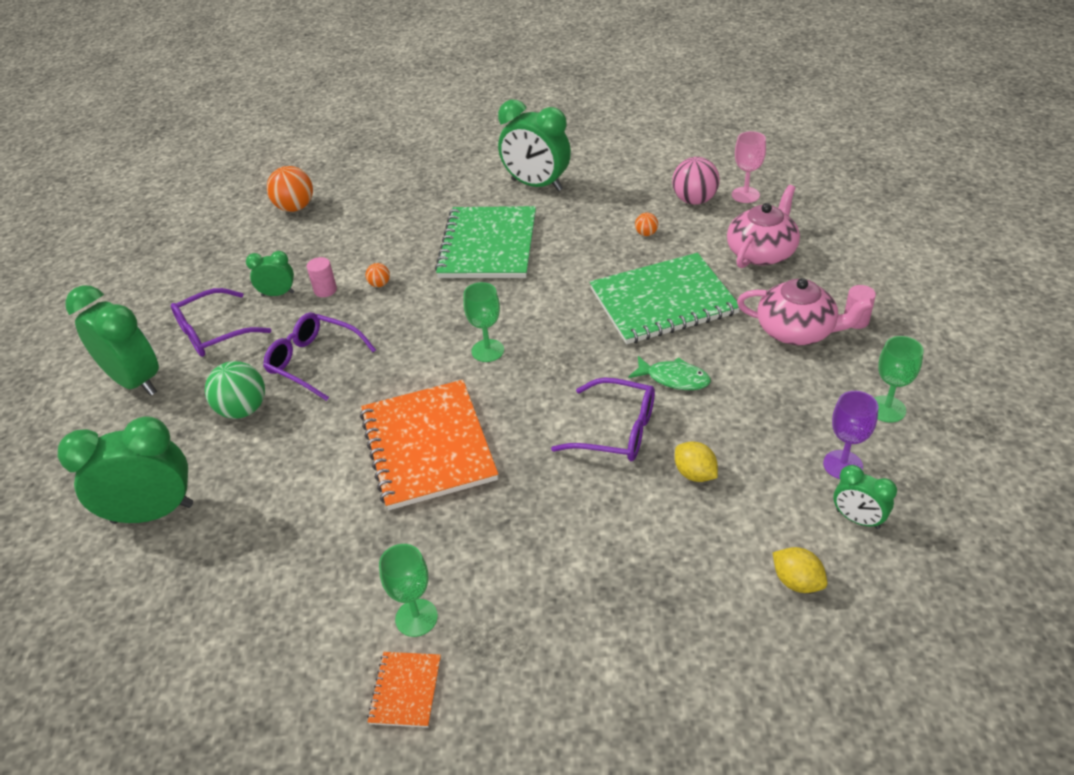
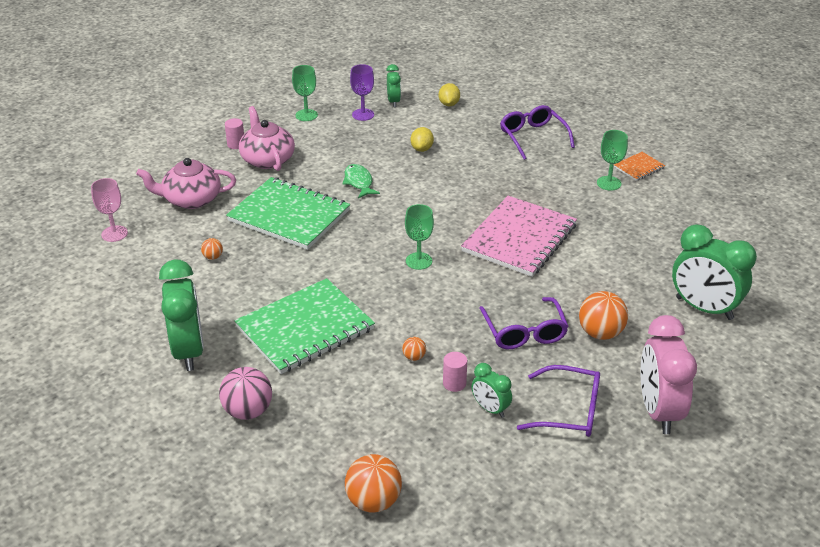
camera: 135 degrees left, 5 degrees down
green clock [66,285,159,396] -> pink clock [640,315,697,434]
green ball [205,361,265,419] -> orange ball [579,291,628,340]
orange notebook [360,380,498,510] -> pink notebook [461,196,577,277]
purple glasses [551,377,655,461] -> purple glasses moved to [500,105,575,160]
pink ball [672,157,720,205] -> pink ball moved to [219,367,272,420]

